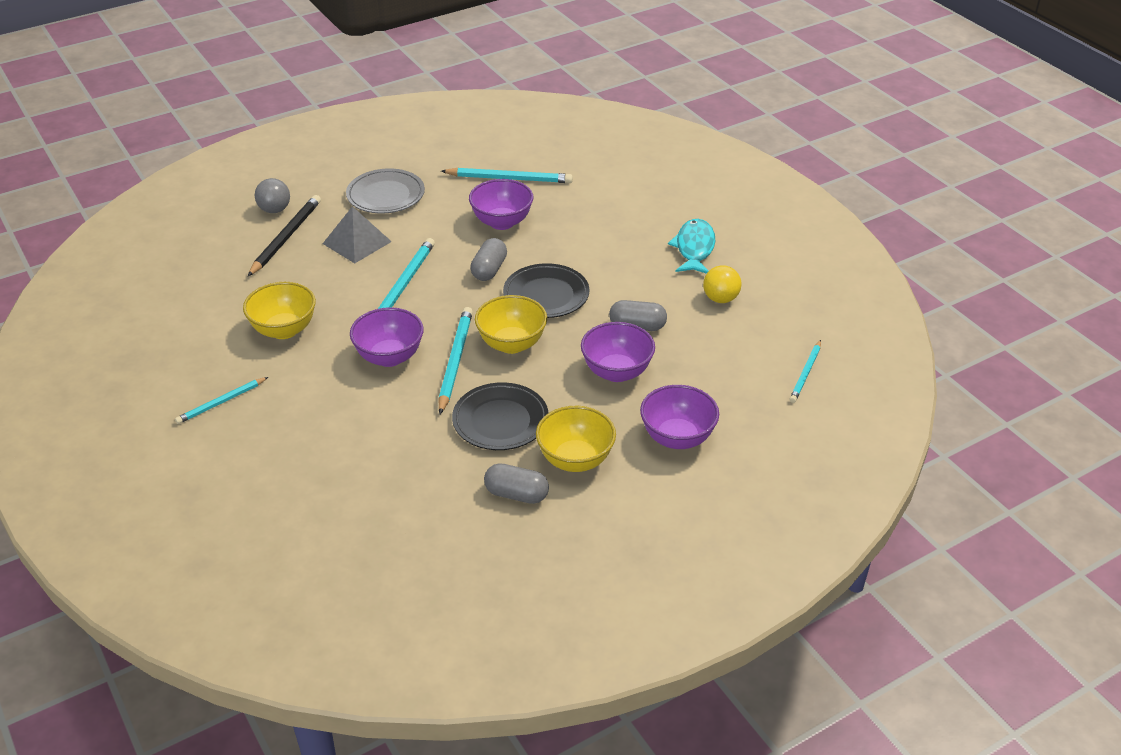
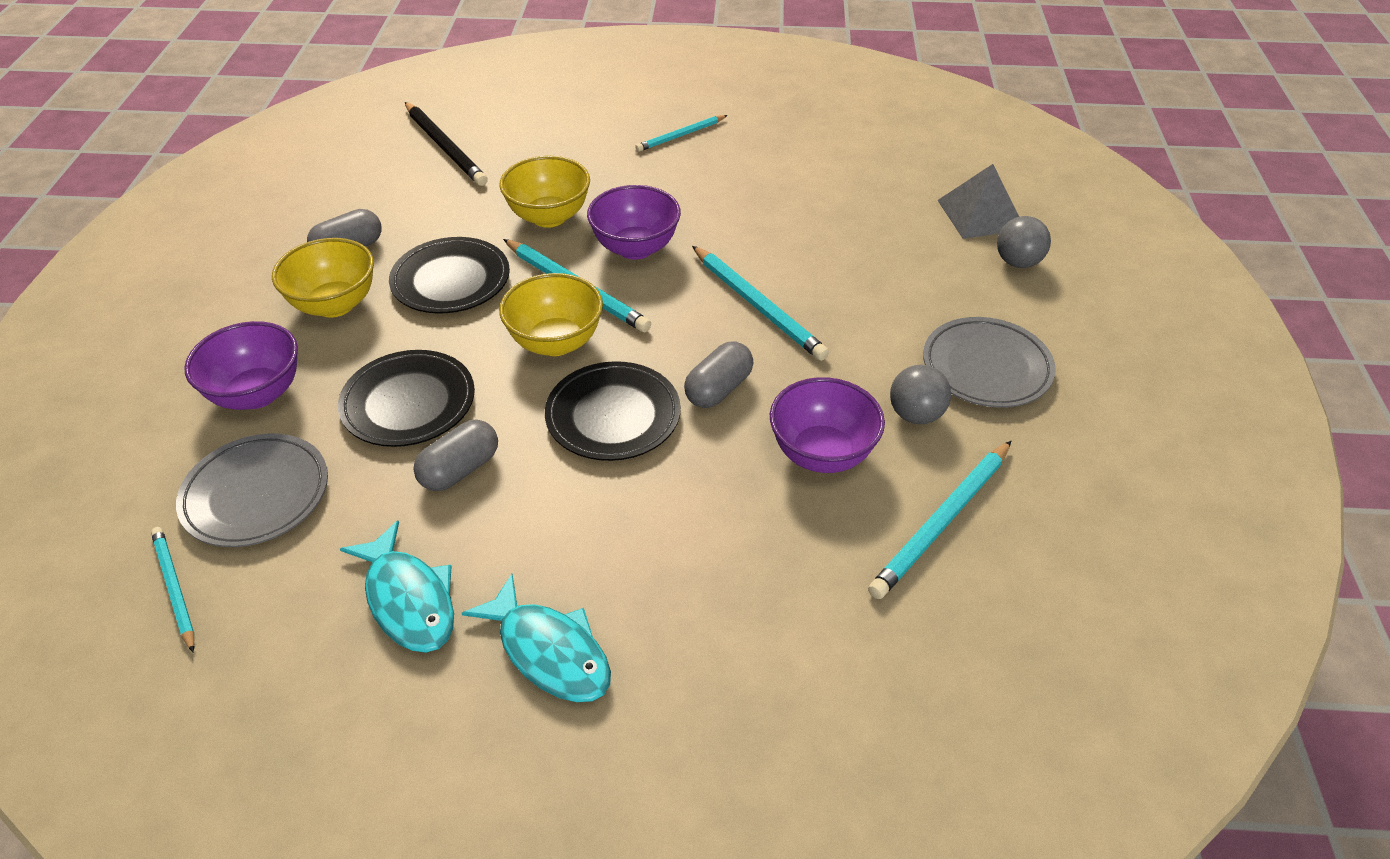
camera: 125 degrees right, 5 degrees up
turquoise pencil [175,377,268,424] -> turquoise pencil turned 120 degrees counterclockwise [635,115,728,152]
yellow bowl [243,282,316,339] -> yellow bowl moved to [499,156,590,228]
black pencil [248,195,321,276] -> black pencil moved to [405,102,488,186]
grey pyramid [323,206,392,263] -> grey pyramid moved to [937,164,1019,239]
grey capsule [470,238,507,281] -> grey capsule turned 75 degrees clockwise [684,341,753,408]
purple bowl [581,322,655,382] -> black plate [338,350,475,447]
yellow ball [703,265,742,303] -> turquoise fish [340,521,454,653]
none -> grey plate [176,434,328,547]
none -> grey ball [890,365,951,424]

